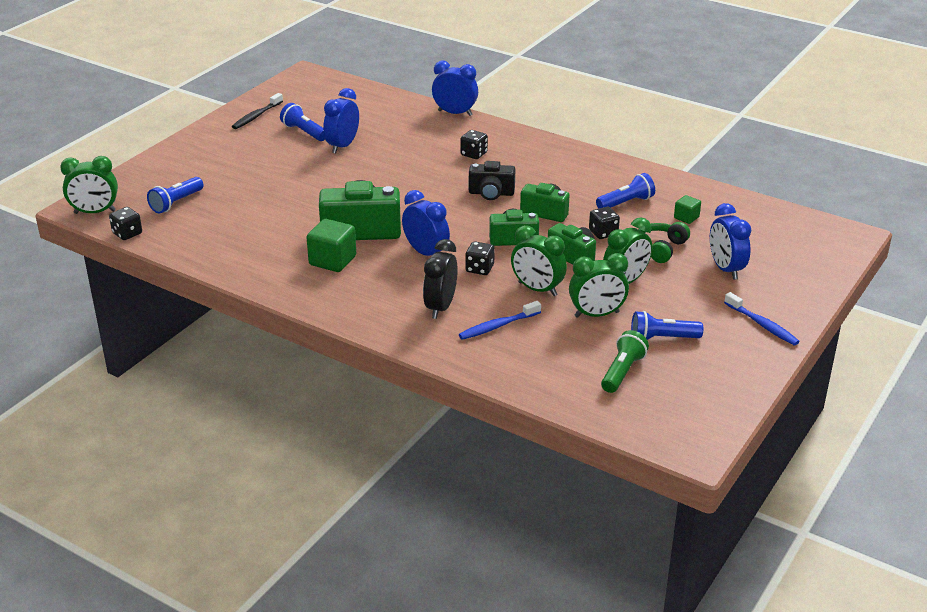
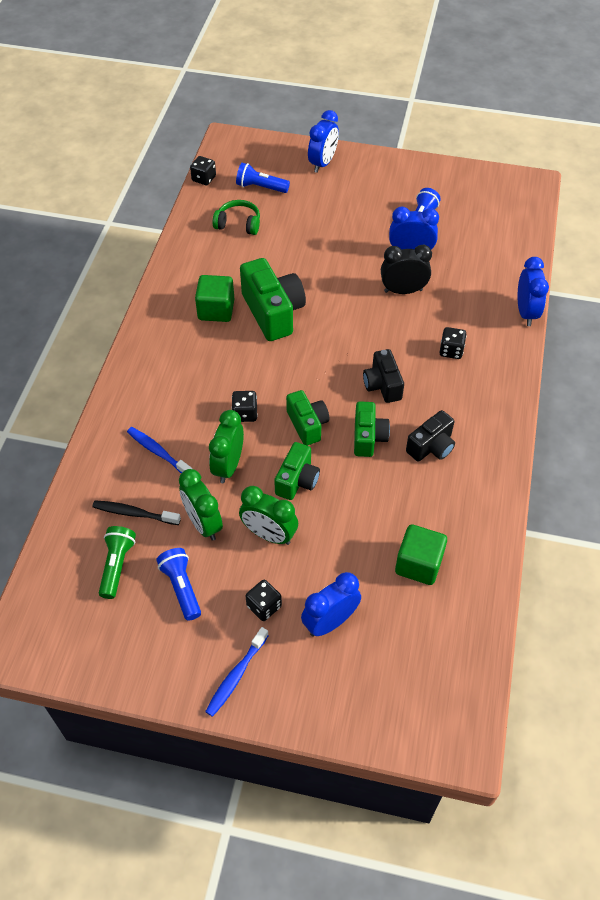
camera: 70 degrees right, 20 degrees up
green clock [60,156,118,214] -> none
black toothbrush [232,93,283,129] -> black toothbrush moved to [93,500,181,525]
blue clock [402,190,450,256] -> blue clock moved to [308,110,339,173]
black clock [423,239,458,319] -> black clock moved to [381,245,432,294]
black dice [589,207,620,239] -> black dice moved to [246,580,282,621]
blue flashlight [596,173,655,209] -> none
green flashlight [601,330,649,393] -> green flashlight turned 90 degrees counterclockwise [99,526,136,599]
green headphones [638,222,690,263] -> green headphones moved to [213,200,260,235]
green cube [674,195,701,224] -> green cube [395,524,447,585], size x1.79
none -> black camera [406,410,455,462]

